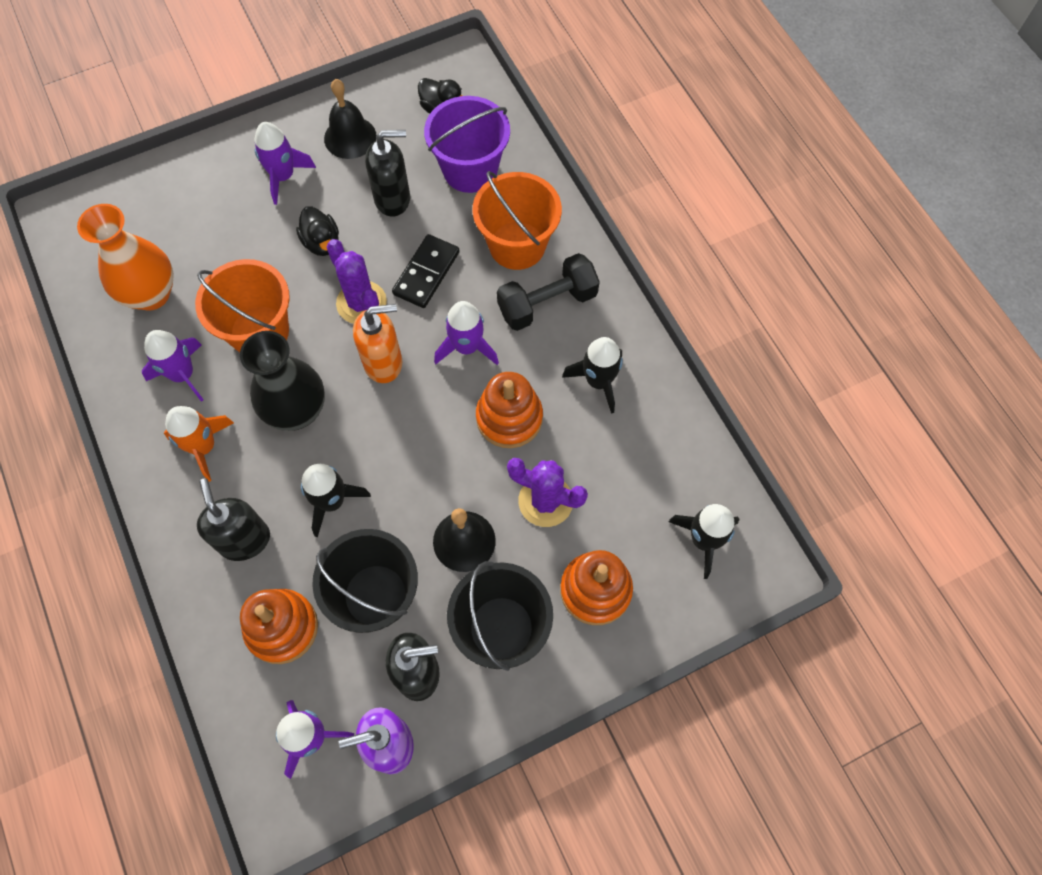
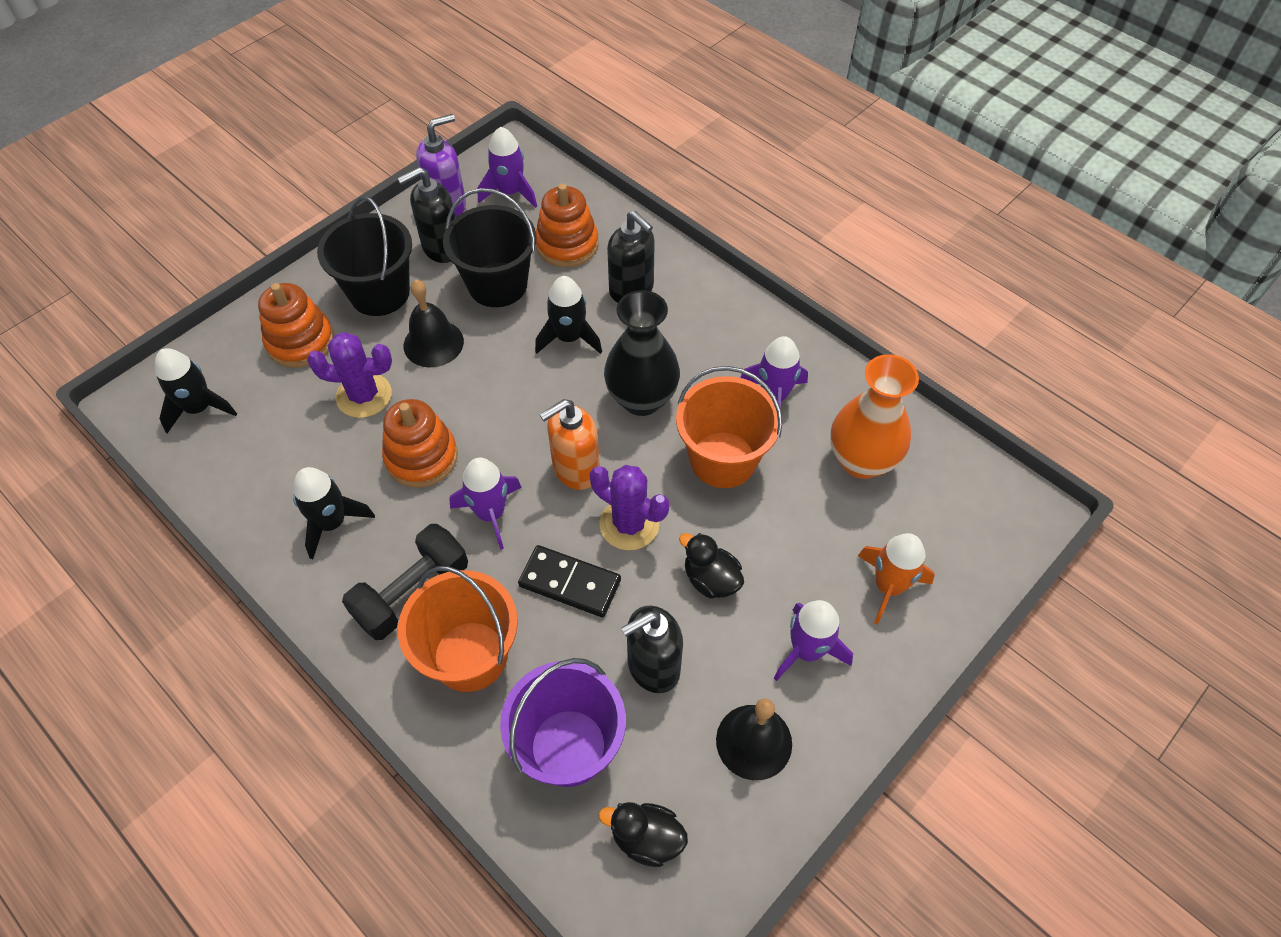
camera: 160 degrees right, 10 degrees down
orange rocket [164,406,234,482] -> orange rocket moved to [858,533,935,625]
black domino [392,234,459,308] -> black domino turned 75 degrees counterclockwise [518,545,621,617]

